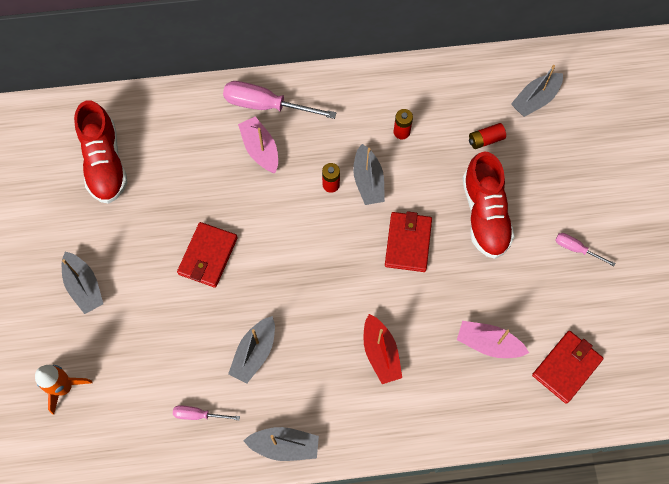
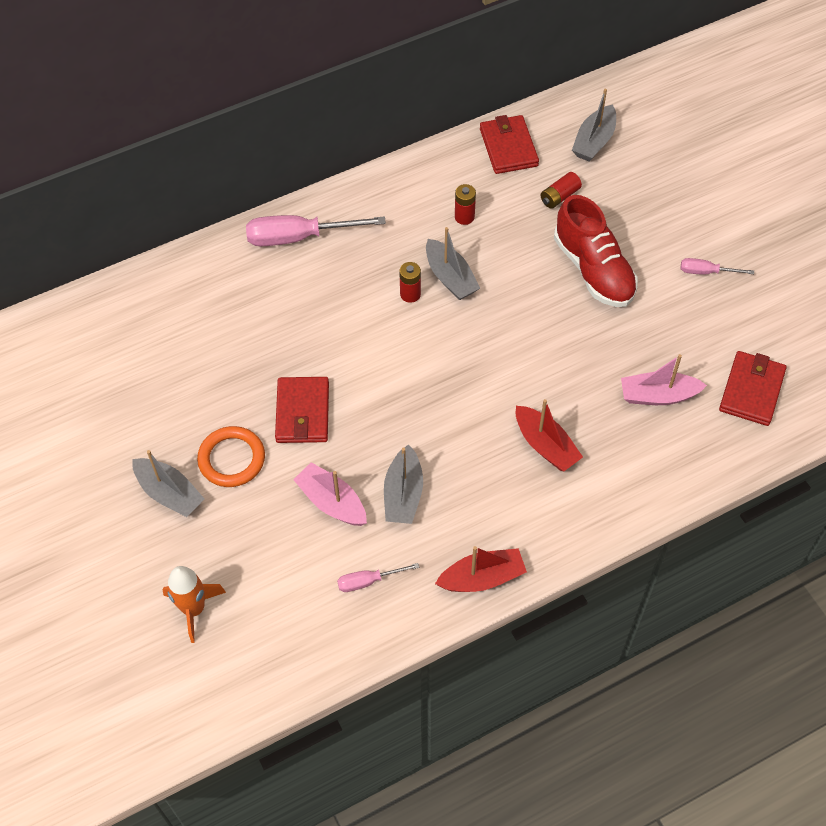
camera: 20 degrees left, 10 degrees down
red shoe [74,100,128,204] -> none
pink boat [238,116,278,173] -> pink boat moved to [293,462,367,526]
grey boat [243,427,319,461] -> red boat [435,546,527,592]
red wallet [385,211,432,272] -> red wallet moved to [480,115,539,174]
none -> orange ring [197,426,265,487]

